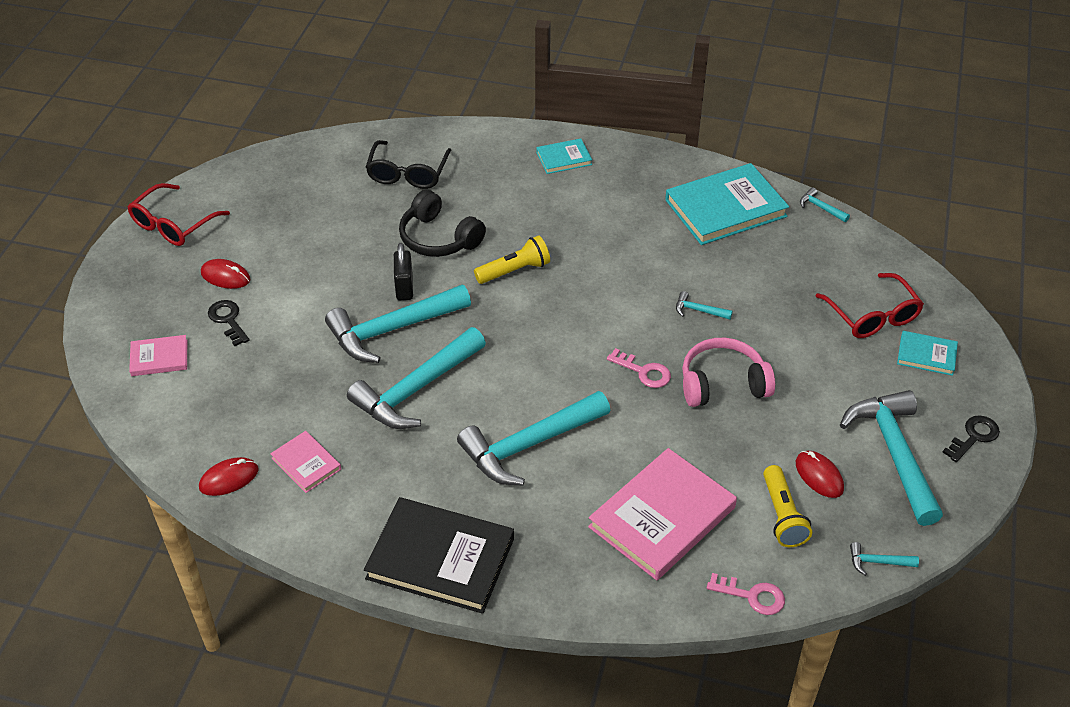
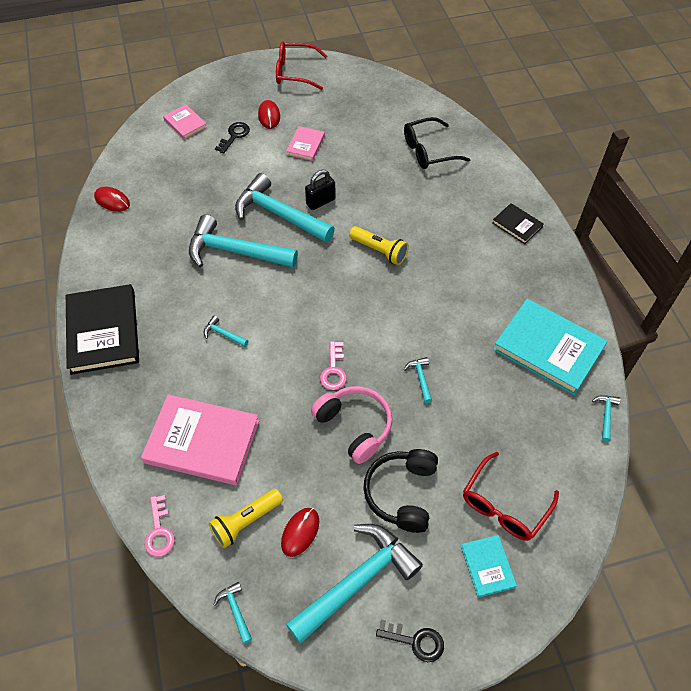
camera: 60 degrees right, 10 degrees up
pink book [270,431,341,493] -> pink book moved to [286,126,325,161]
black headphones [399,189,486,257] -> black headphones moved to [363,449,438,533]
turquoise hammer [457,391,610,485] -> turquoise hammer [204,316,248,347], size x0.40
turquoise book [536,138,592,174] -> black book [492,203,544,244]

